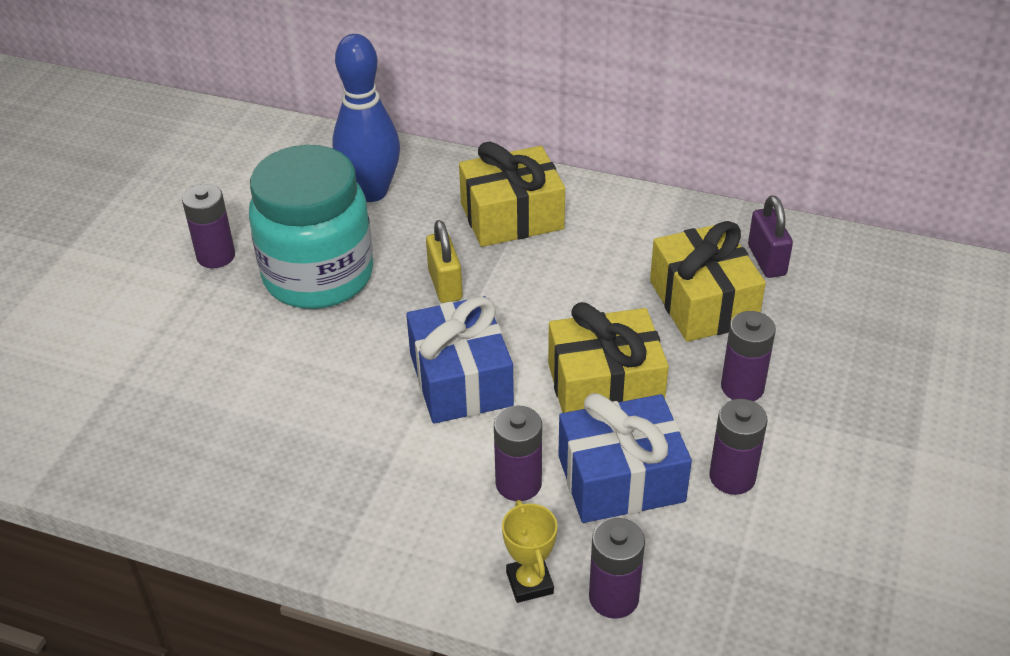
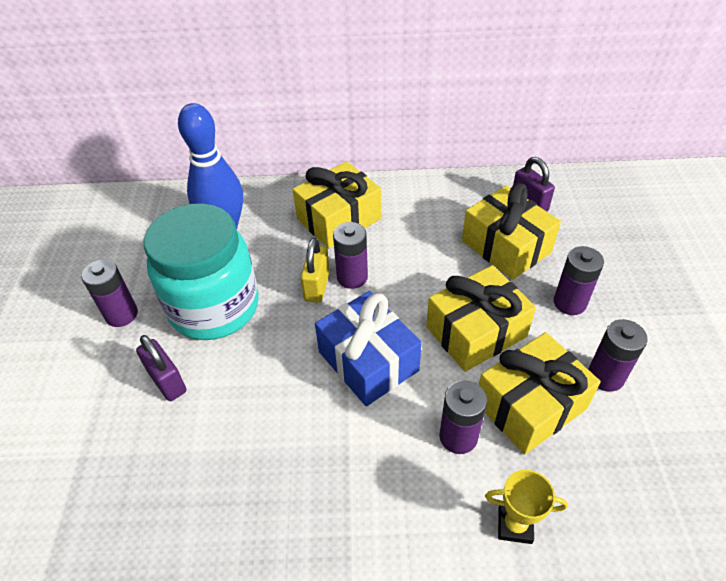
camera: 20 degrees left, 5 degrees up
yellow padlock [426,220,463,303] -> yellow padlock turned 45 degrees clockwise [301,238,330,303]
yellow trophy [502,500,557,603] -> yellow trophy turned 45 degrees counterclockwise [485,470,568,544]
blue gift [558,393,692,523] -> yellow gift [479,332,601,455]
purple battery [589,518,645,619] -> purple battery moved to [333,222,368,289]
none -> purple padlock [136,335,186,401]

